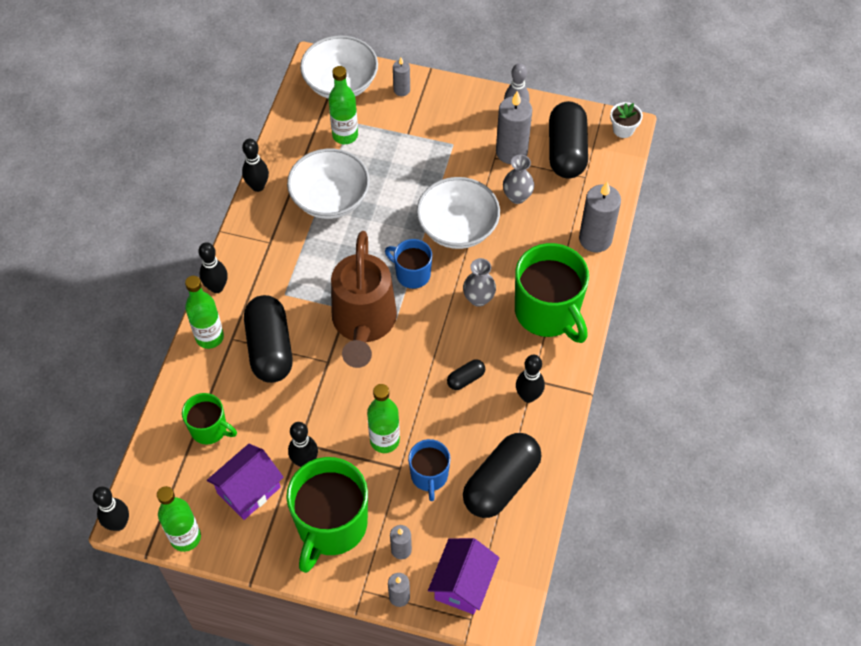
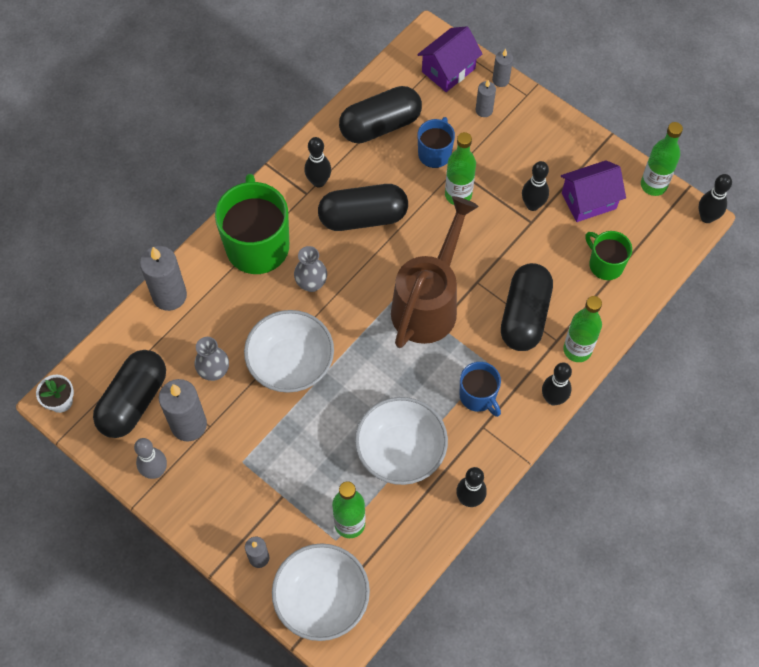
camera: 155 degrees left, 5 degrees up
green mug [286,457,368,573] -> none
blue mug [385,239,432,289] -> blue mug moved to [460,362,501,417]
black capsule [447,359,485,390] -> black capsule [318,184,408,231], size x2.23

